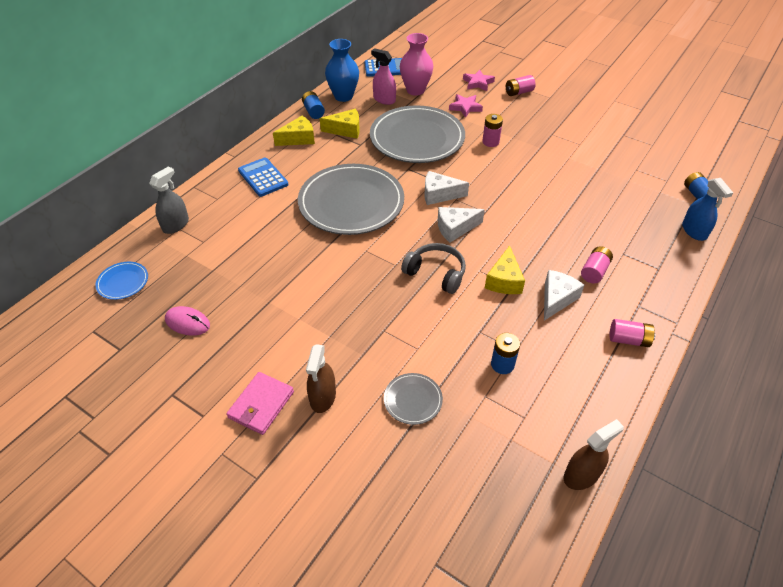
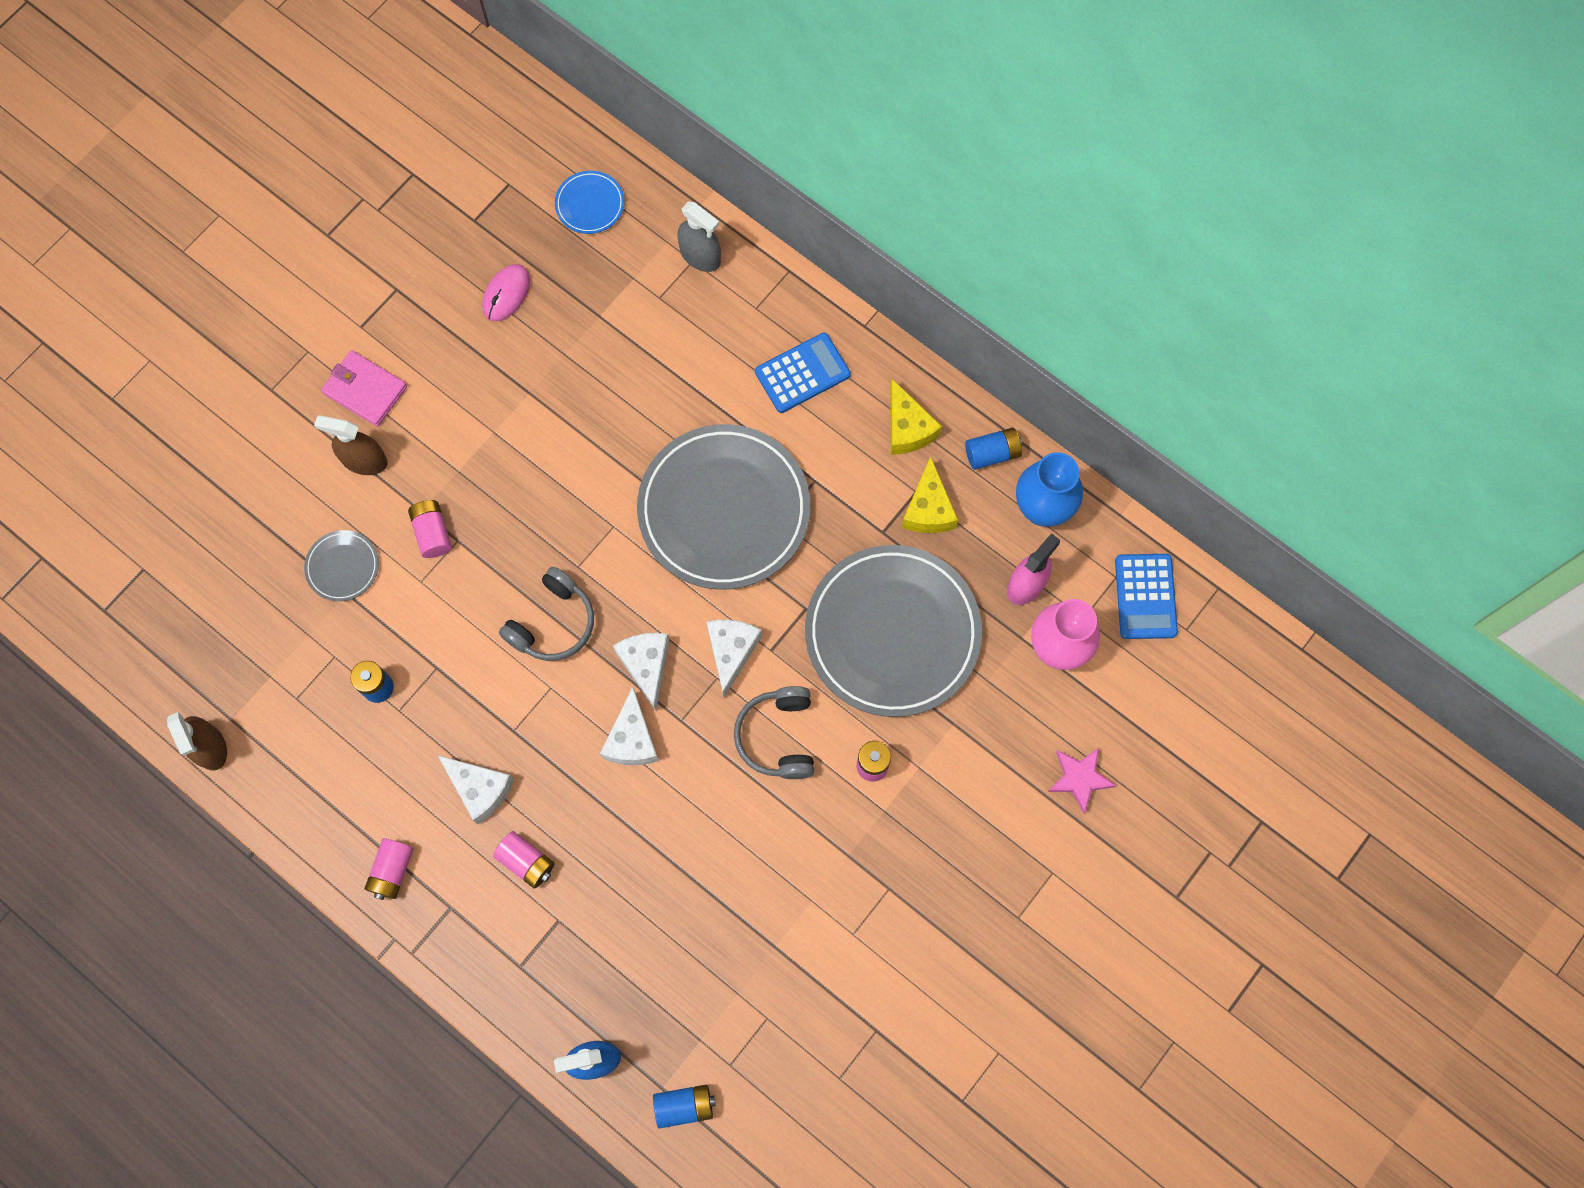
camera: 95 degrees right, 25 degrees up
pink star [449,94,483,118] -> none
yellow cheese [485,245,525,294] -> none
pink battery [506,75,536,96] -> pink battery moved to [408,500,452,558]
none -> white cheese [600,687,659,765]
none -> grey headphones [734,686,814,779]

